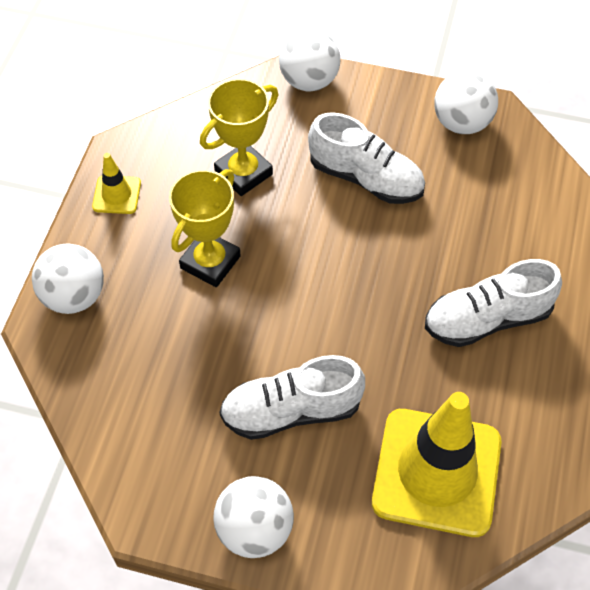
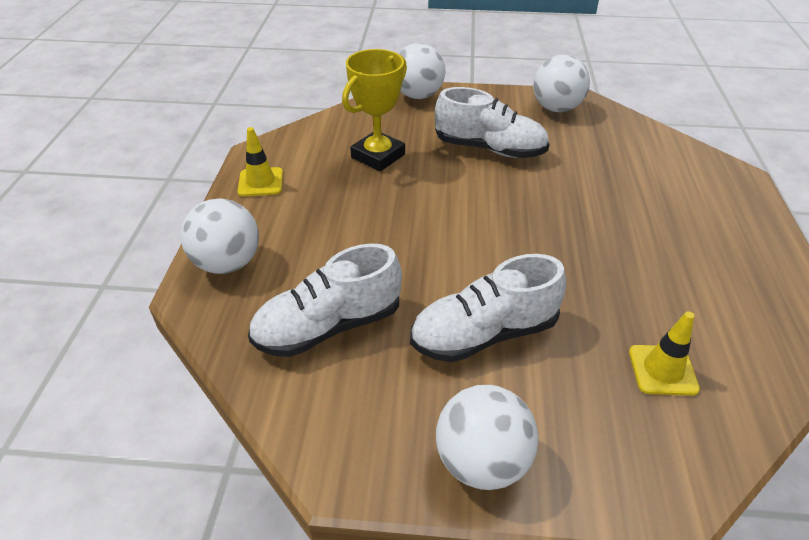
camera: 10 degrees left, 15 degrees down
yellow trophy [169,169,241,287] -> none
yellow traffic cone [372,392,502,537] -> yellow traffic cone [629,311,700,396], size x0.44
white shoe [425,259,562,347] -> white shoe moved to [248,243,402,357]

